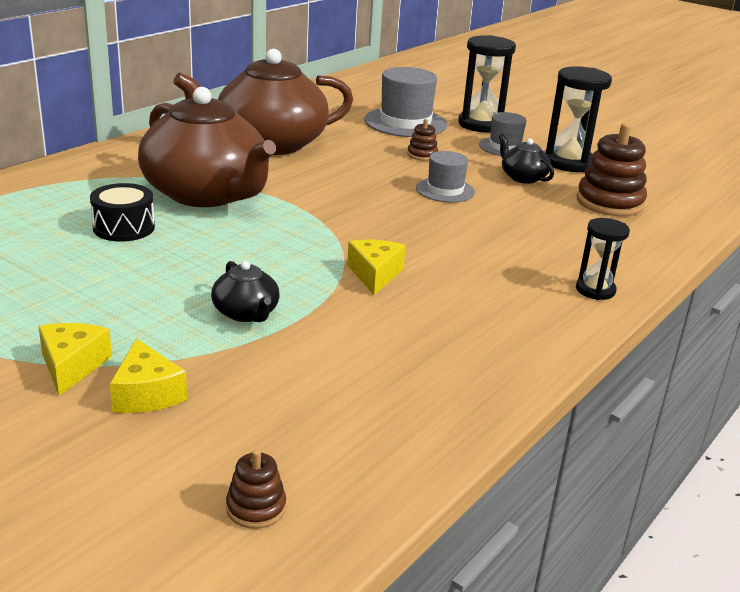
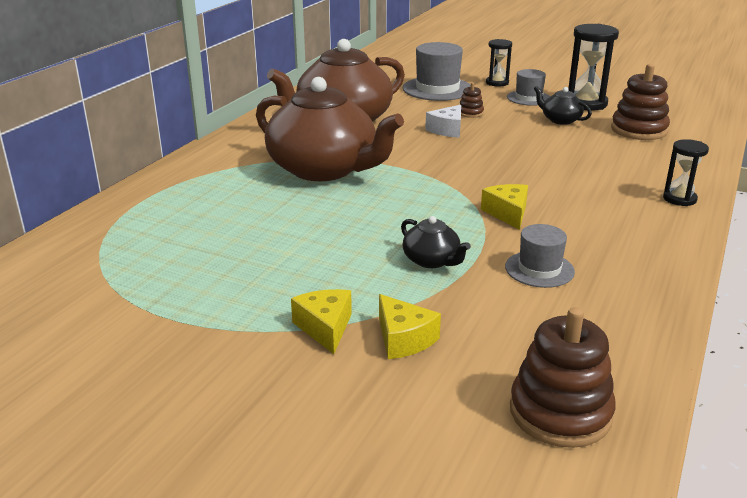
camera: 10 degrees left, 0 degrees up
black drum [90,183,155,242] -> none
brown stacking toy [226,449,286,529] -> brown stacking toy [510,307,616,448], size x2.02
grey hat [416,151,475,202] -> grey hat moved to [505,224,575,288]
black hourglass [458,35,516,133] -> black hourglass [486,39,512,87], size x0.59
none -> white cheese [425,105,461,138]

